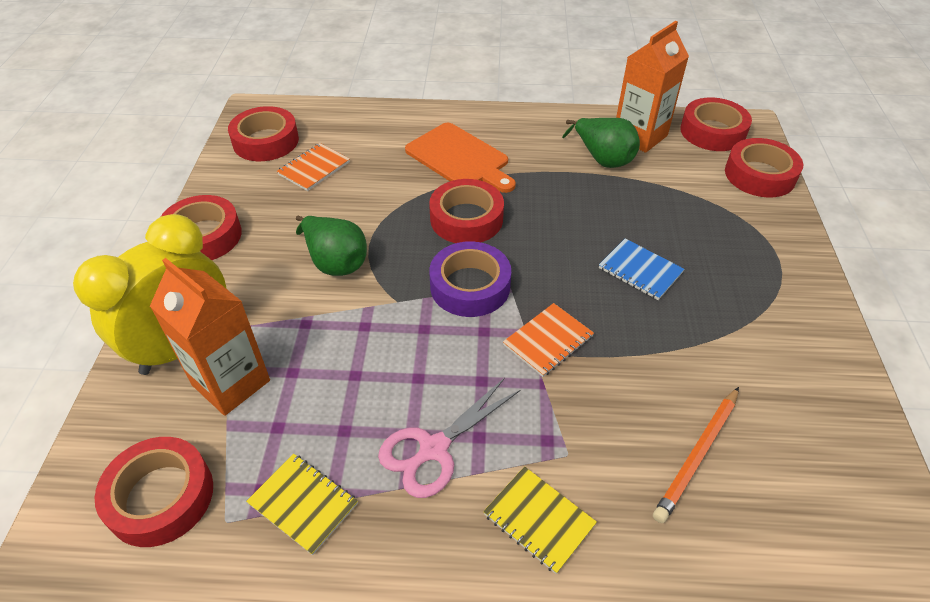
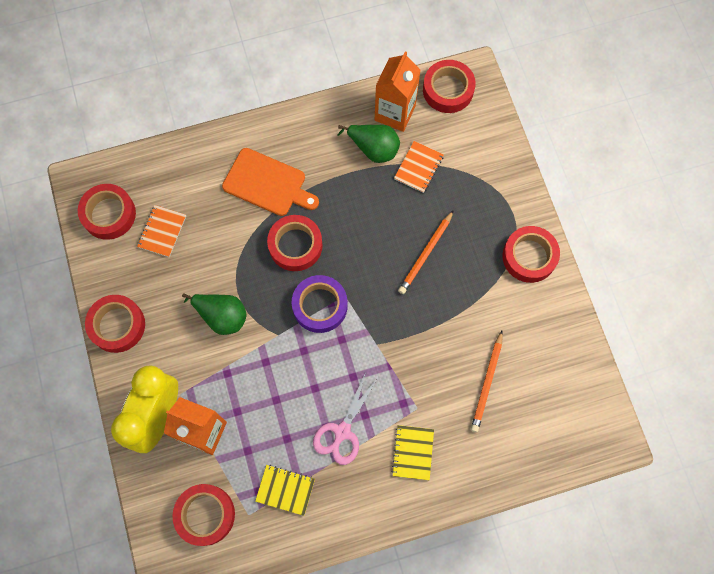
camera: 20 degrees left, 25 degrees up
yellow notebook [483,466,597,574] -> yellow notebook turned 75 degrees clockwise [392,425,434,480]
orange notebook [503,303,594,377] -> orange notebook moved to [394,141,444,193]
blue notebook [599,239,685,300] -> orange pencil [398,210,454,294]
red tape [725,138,803,197] -> red tape moved to [502,226,560,283]

